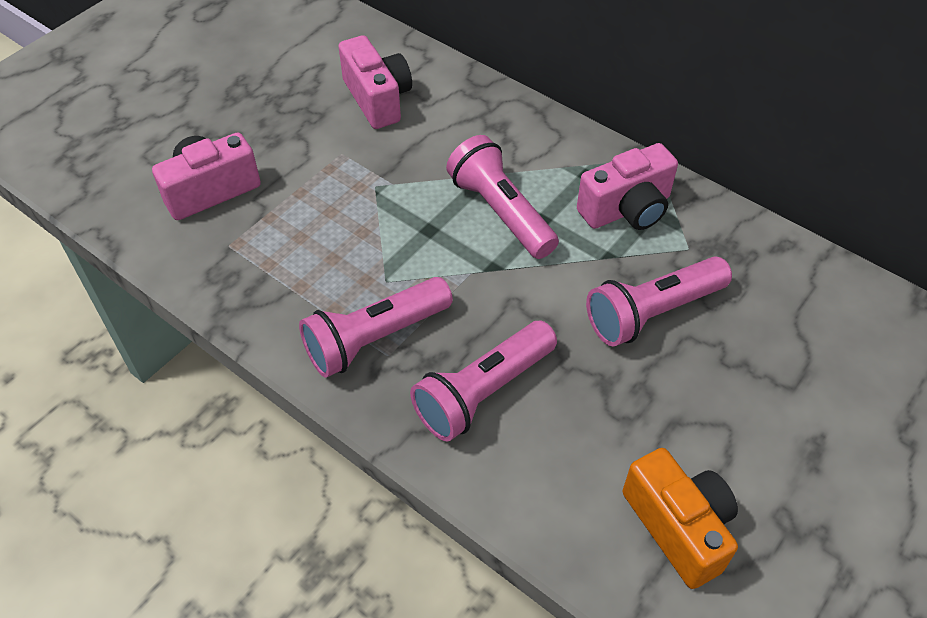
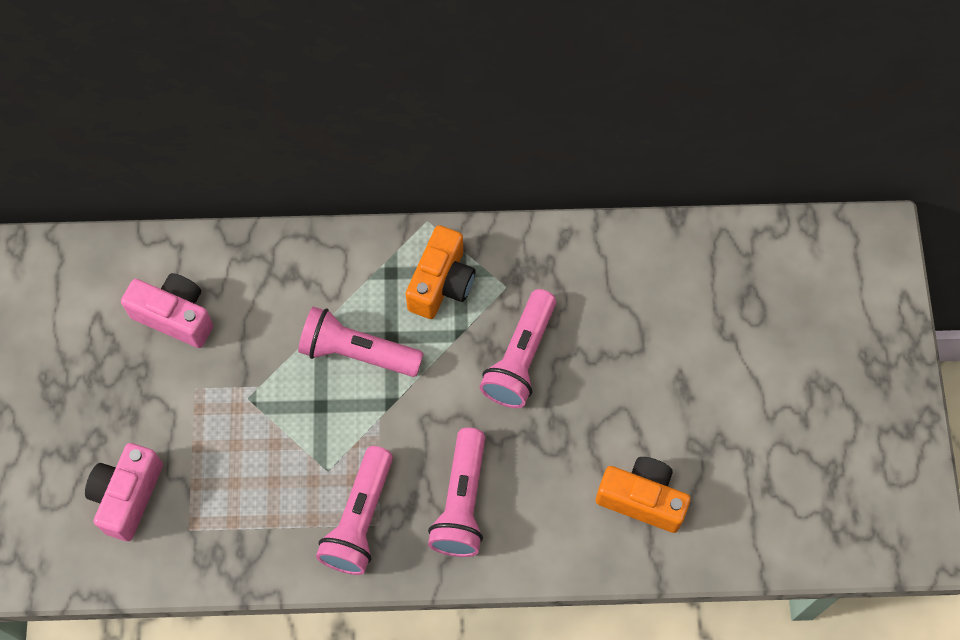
camera: 40 degrees left, 15 degrees up
pink camera [577,143,678,230] -> orange camera [406,225,476,319]

